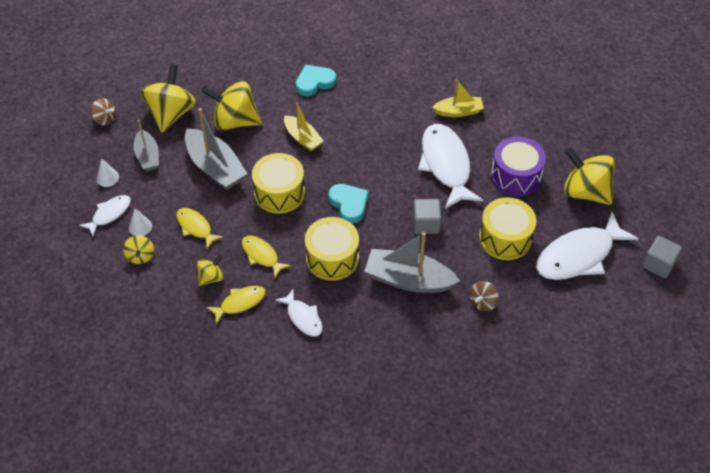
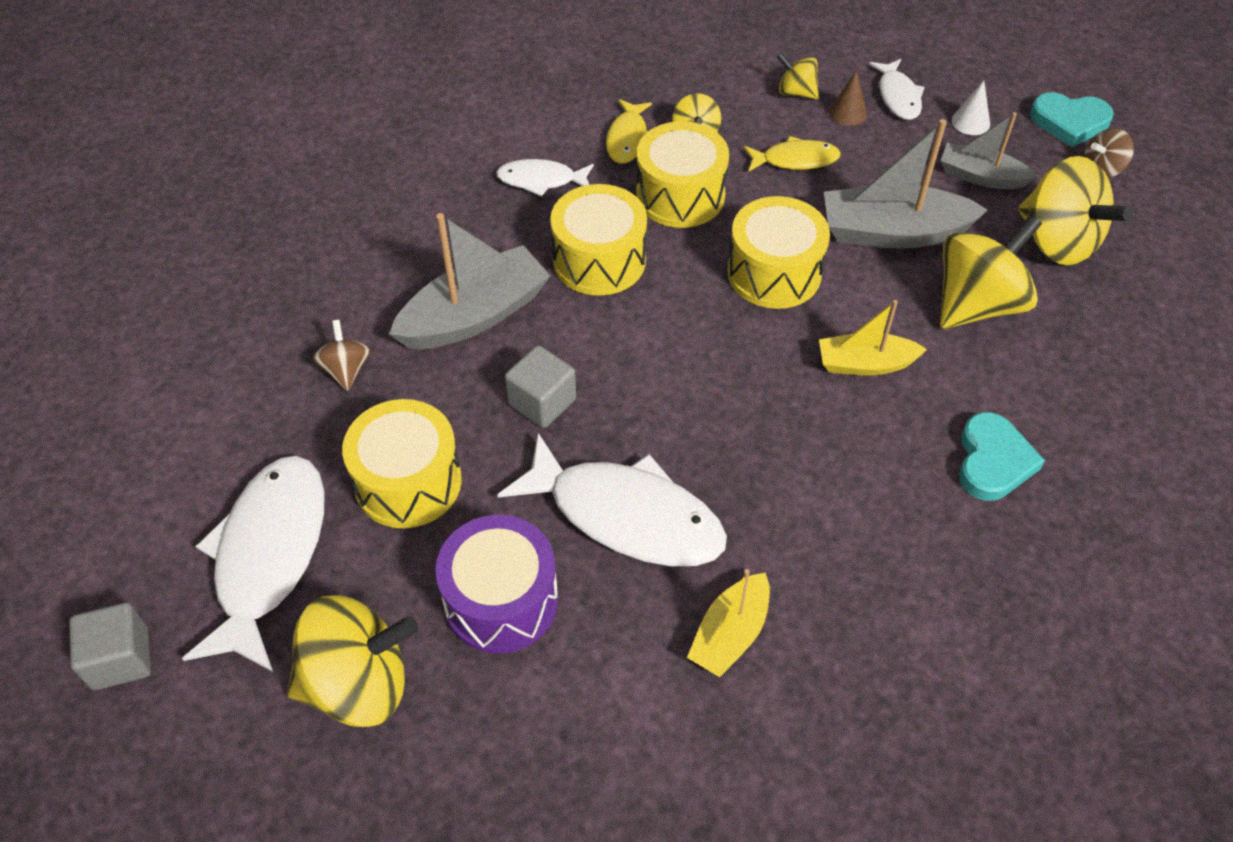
camera: 130 degrees right, 0 degrees up
white cone [129,208,152,236] -> brown cone [829,71,867,126]
yellow fish [242,236,291,278] -> yellow drum [636,121,729,228]
turquoise heart [328,184,369,224] -> turquoise heart moved to [1030,92,1114,147]

